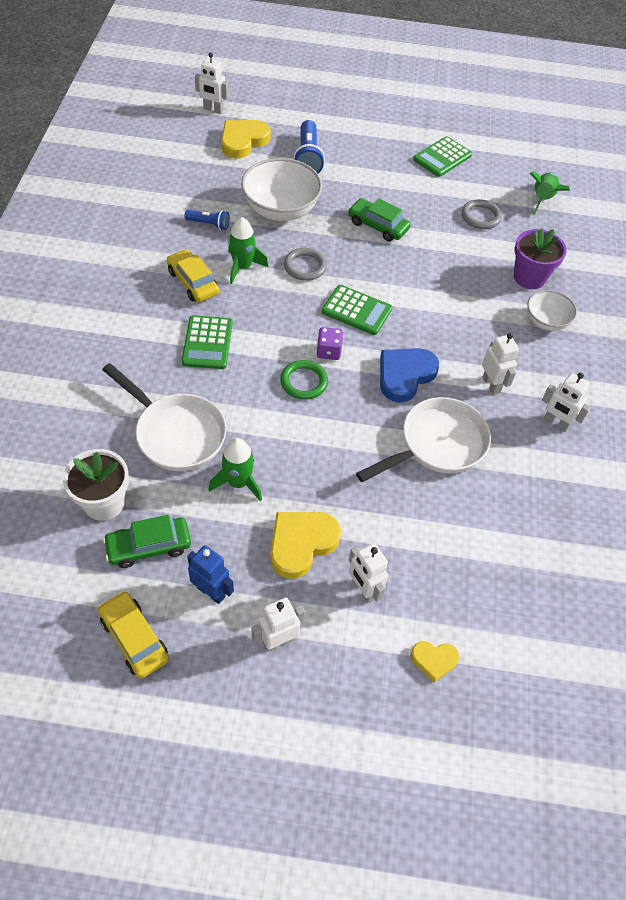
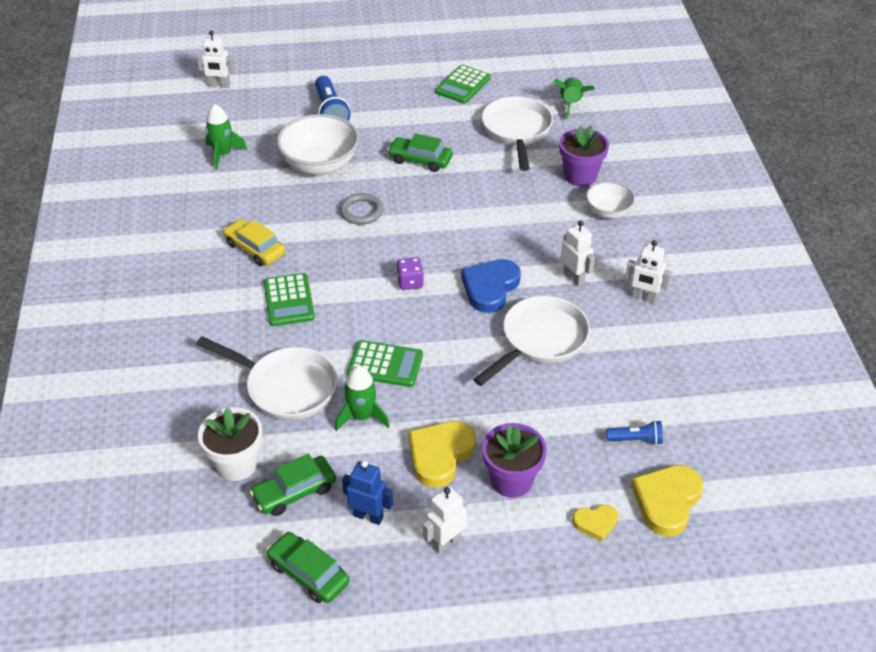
camera: 10 degrees left, 10 degrees down
yellow car [98,591,169,679] -> green car [267,532,350,603]
blue flashlight [185,210,230,230] -> blue flashlight moved to [606,420,663,445]
yellow heart [221,120,271,158] -> yellow heart moved to [631,465,703,537]
green rocket [228,217,268,284] -> green rocket moved to [205,104,247,170]
green ring [280,360,328,400] -> none
green calculator [322,285,392,335] -> green calculator moved to [347,340,423,387]
white robot [349,543,389,604] -> purple flower pot [482,423,547,498]
grey ring [461,199,502,229] -> white pan [482,96,553,171]

